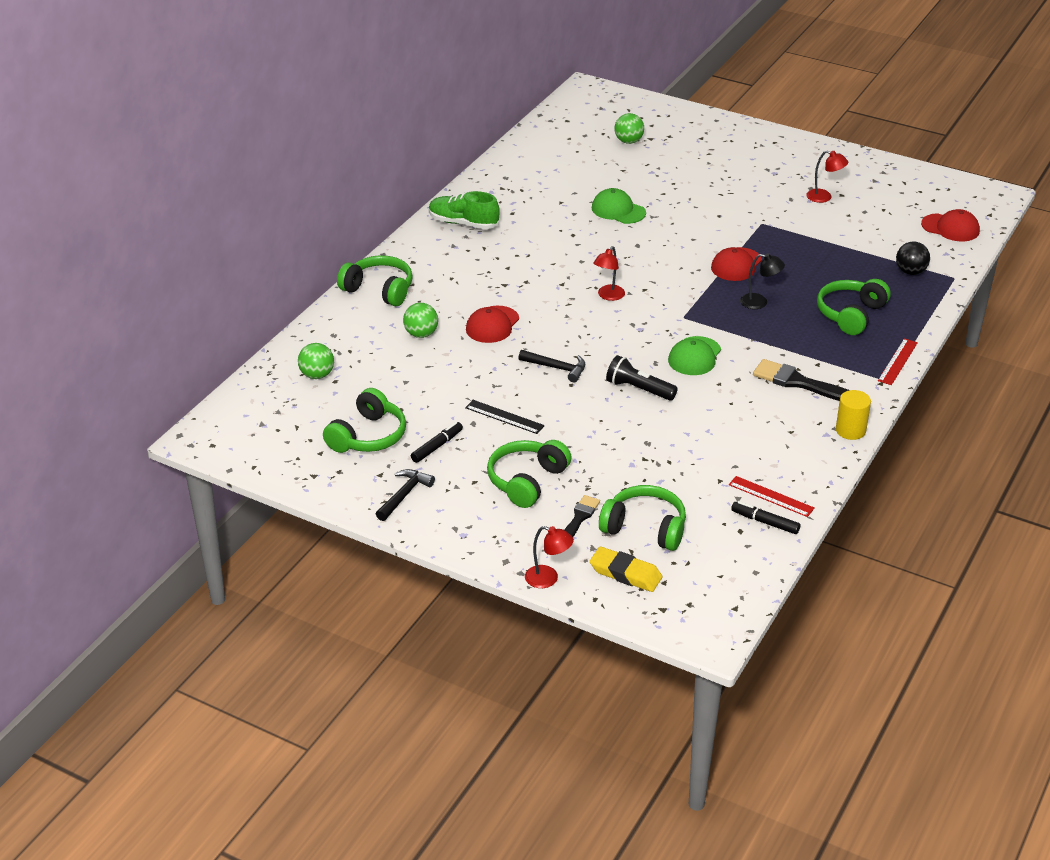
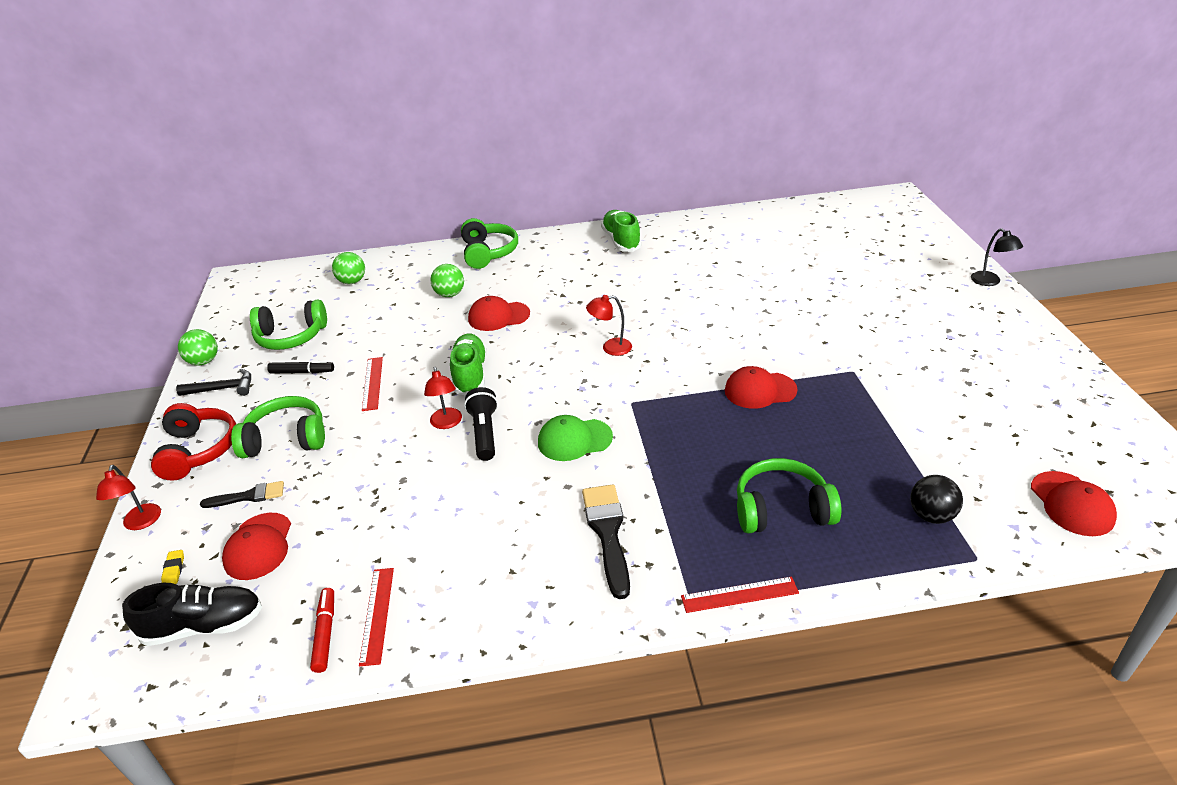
camera: 55 degrees right, 0 degrees up
black ruler [465,400,545,434] -> red ruler [362,357,383,411]
black hammer [518,350,585,382] -> green shoe [450,333,487,396]
yellow eraser [590,547,663,592] -> yellow eraser [161,550,184,584], size x0.48
green cap [592,188,646,224] -> none
green headphones [599,485,686,551] -> red cap [222,513,291,580]
green ball [614,113,644,144] -> green ball moved to [178,329,218,366]
black marker [731,501,800,534] -> red marker [310,588,334,673]
black lamp [740,253,785,309] -> black lamp moved to [971,228,1023,286]
red lamp [806,151,848,203] -> red lamp moved to [424,367,462,429]
yellow cylinder [836,390,871,440] -> none
none -> black shoe [122,583,262,646]
none -> red headphones [151,403,236,481]

